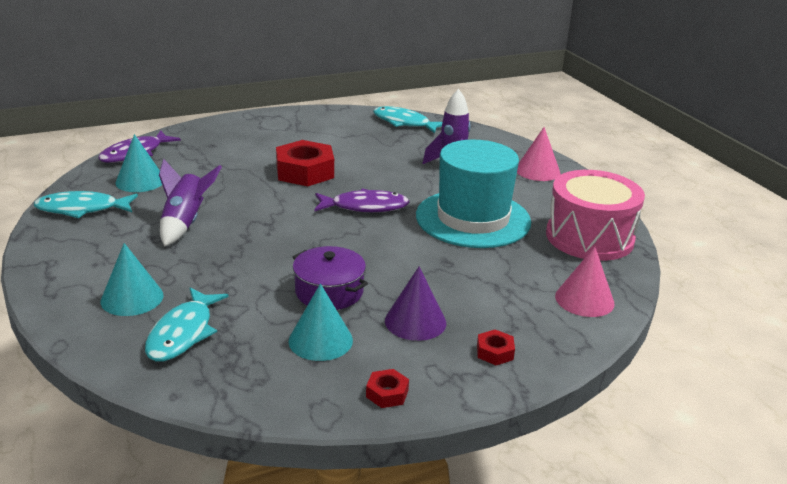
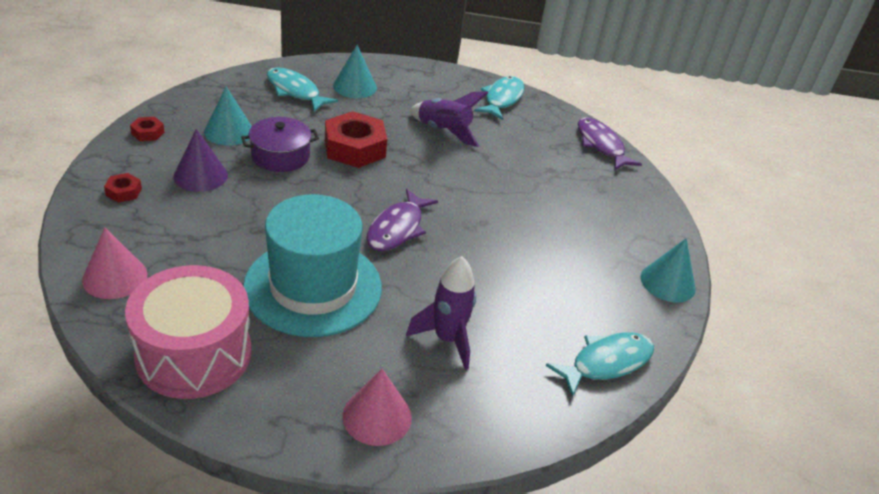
camera: 115 degrees right, 10 degrees up
turquoise cone [115,134,162,192] -> turquoise cone moved to [641,238,696,302]
red nut [276,140,334,187] -> red nut moved to [325,111,387,168]

